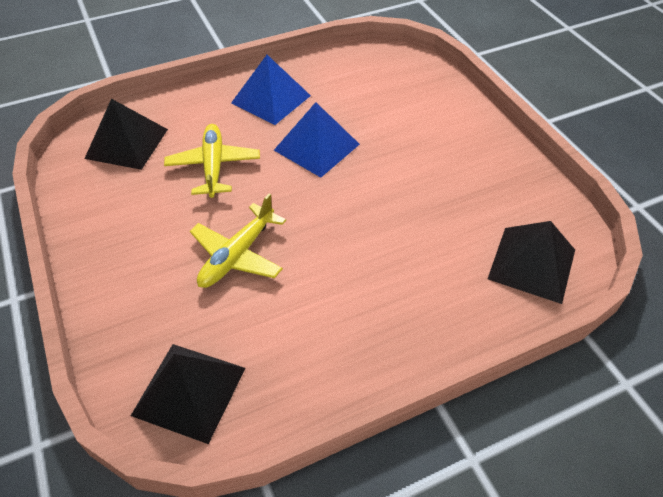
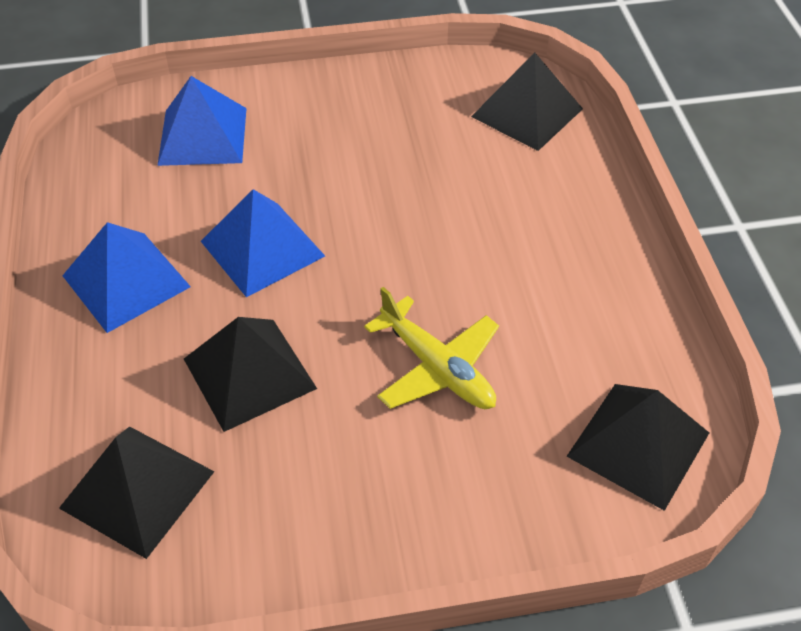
camera: 75 degrees left, 0 degrees up
yellow plane [164,124,260,198] -> black pyramid [184,317,317,432]
none -> blue pyramid [157,76,247,166]

